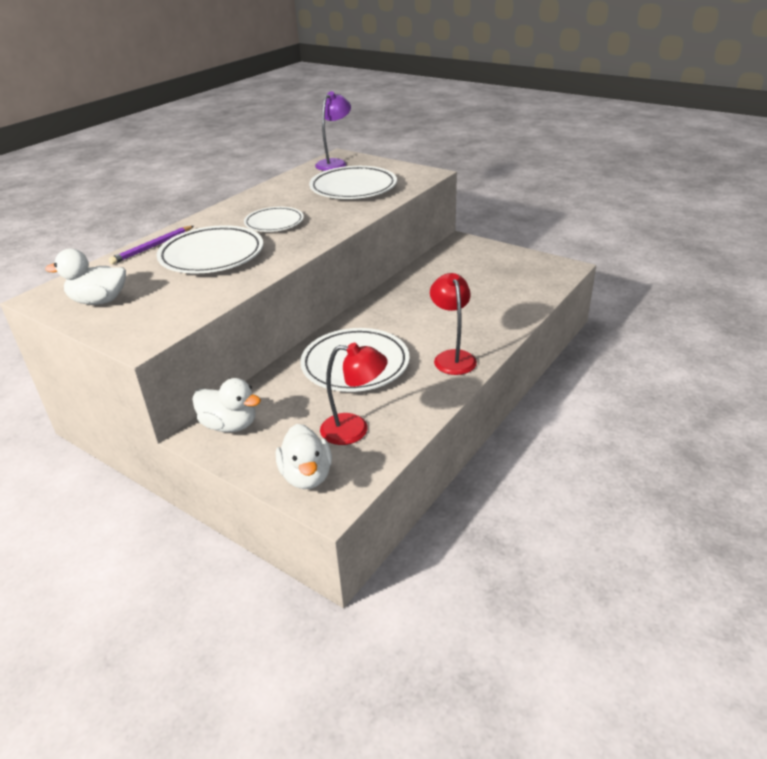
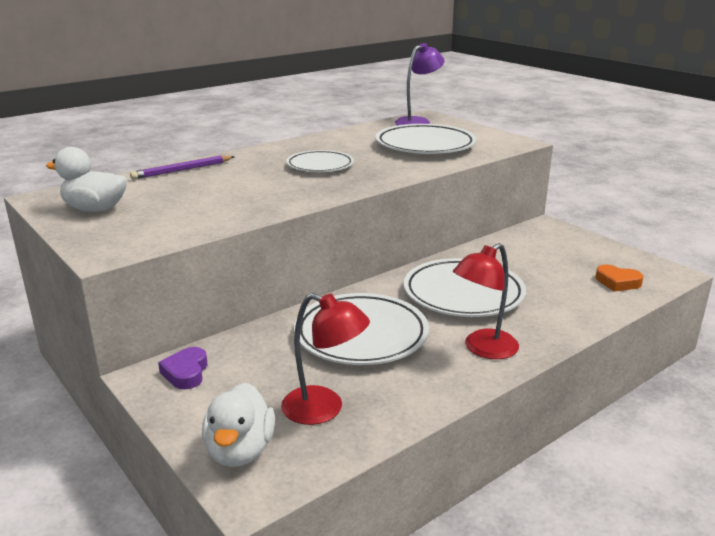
camera: 15 degrees right, 10 degrees down
white plate [157,225,263,274] -> white plate moved to [404,258,526,317]
white duck [192,378,261,432] -> purple heart [158,347,207,389]
red lamp [430,273,477,375] -> red lamp turned 135 degrees counterclockwise [453,243,519,359]
none -> orange heart [596,264,643,292]

